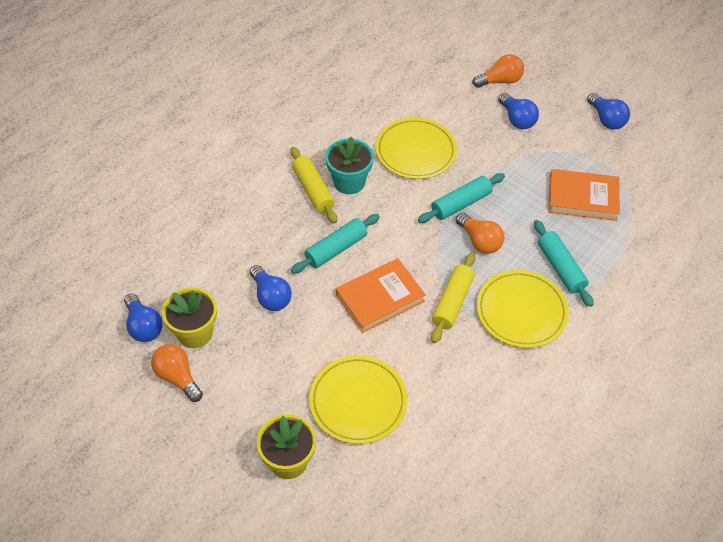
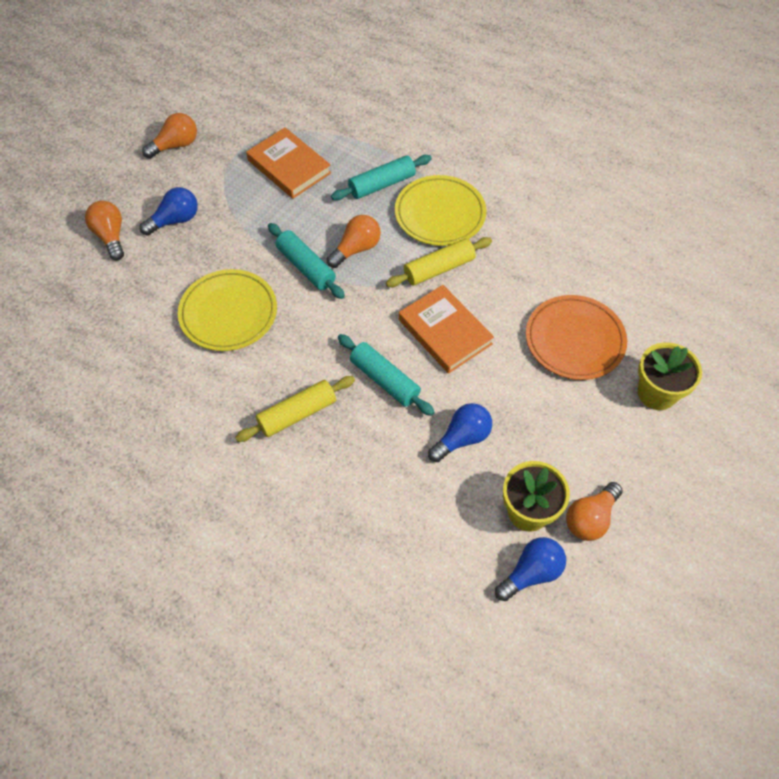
camera: 95 degrees left, 5 degrees up
yellow plate [309,355,407,444] -> orange plate [526,295,627,380]
turquoise flower pot [325,137,374,194] -> none
yellow rolling pin [431,252,475,343] -> yellow rolling pin turned 45 degrees counterclockwise [386,237,492,287]
orange book [548,169,620,221] -> orange book turned 45 degrees counterclockwise [246,127,331,199]
blue light bulb [587,93,630,129] -> orange light bulb [142,113,197,159]

